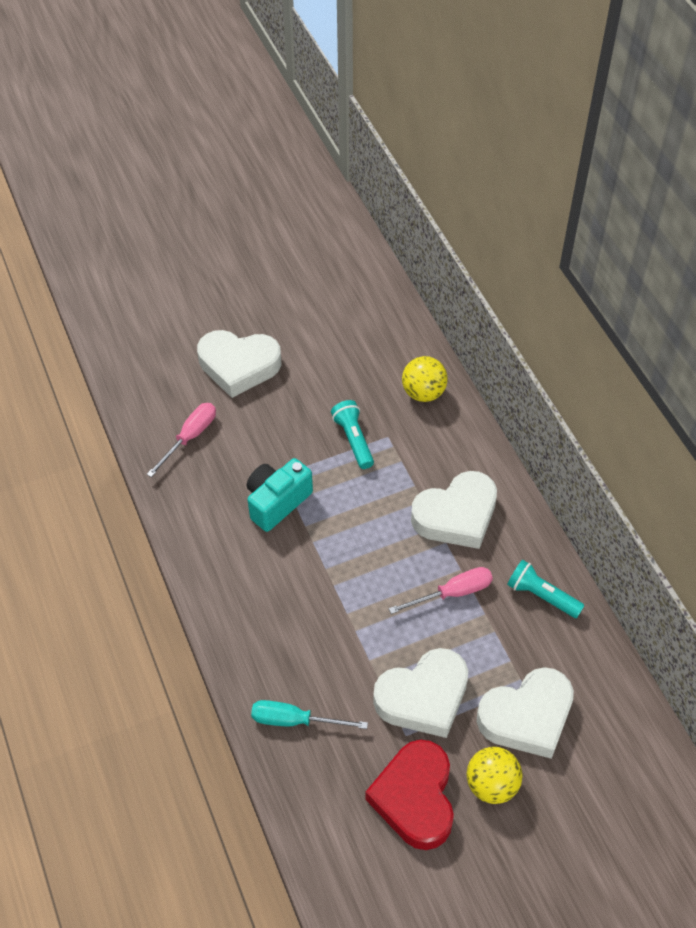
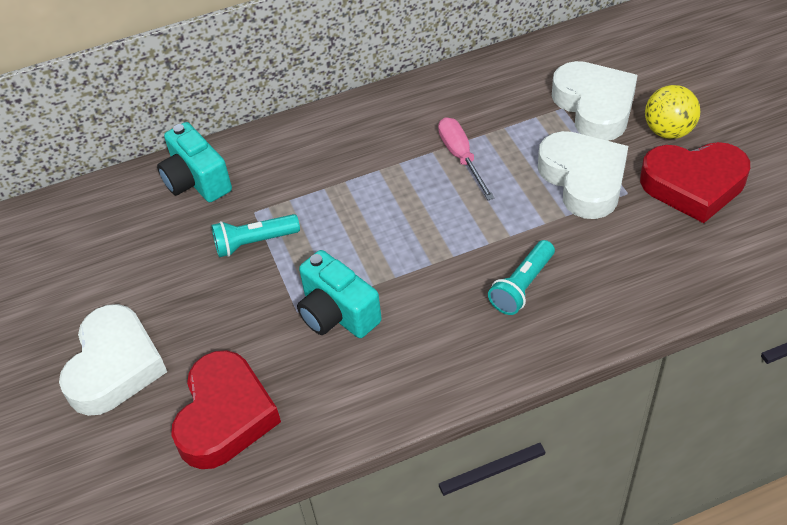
camera: 85 degrees left, 5 degrees down
pink screwdriver [147,403,216,477] -> red heart [171,350,281,469]
turquoise screwdriver [251,700,368,729] -> none
yellow ball [402,356,448,402] -> turquoise camera [157,122,232,202]
white heart [411,471,497,549] -> none
turquoise flashlight [507,560,585,618] -> turquoise flashlight moved to [488,240,555,315]

